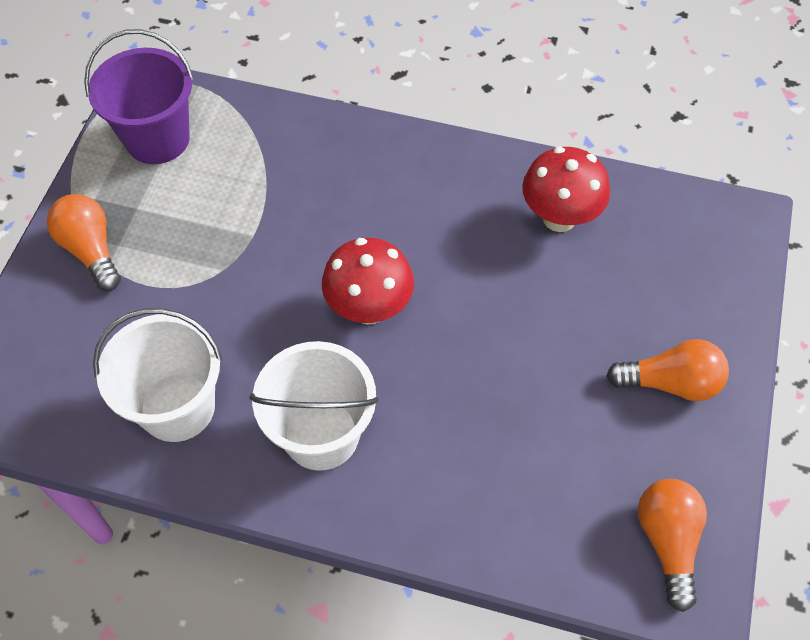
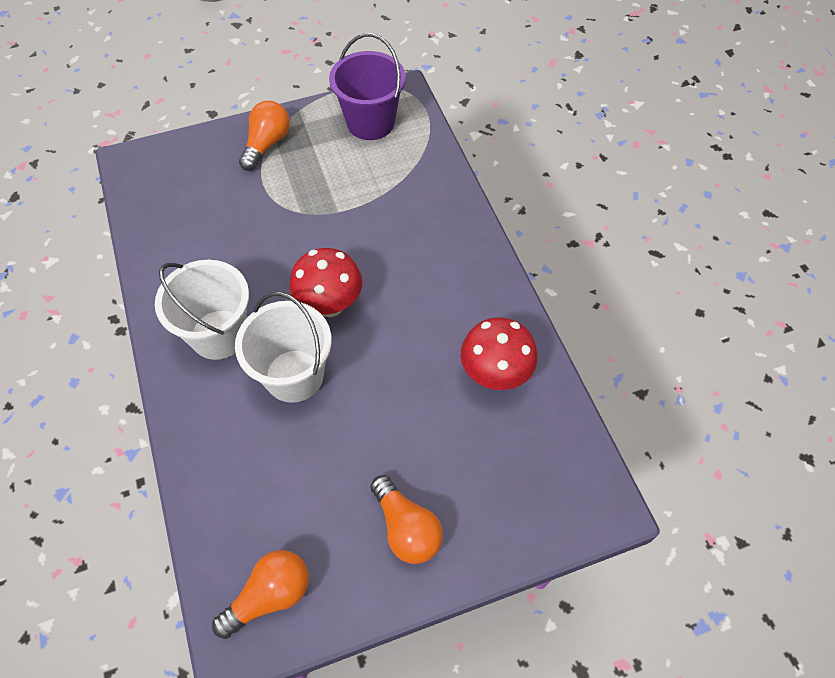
camera: 55 degrees right, 0 degrees up
white bucket [93,308,222,442] -> white bucket moved to [235,292,332,403]

